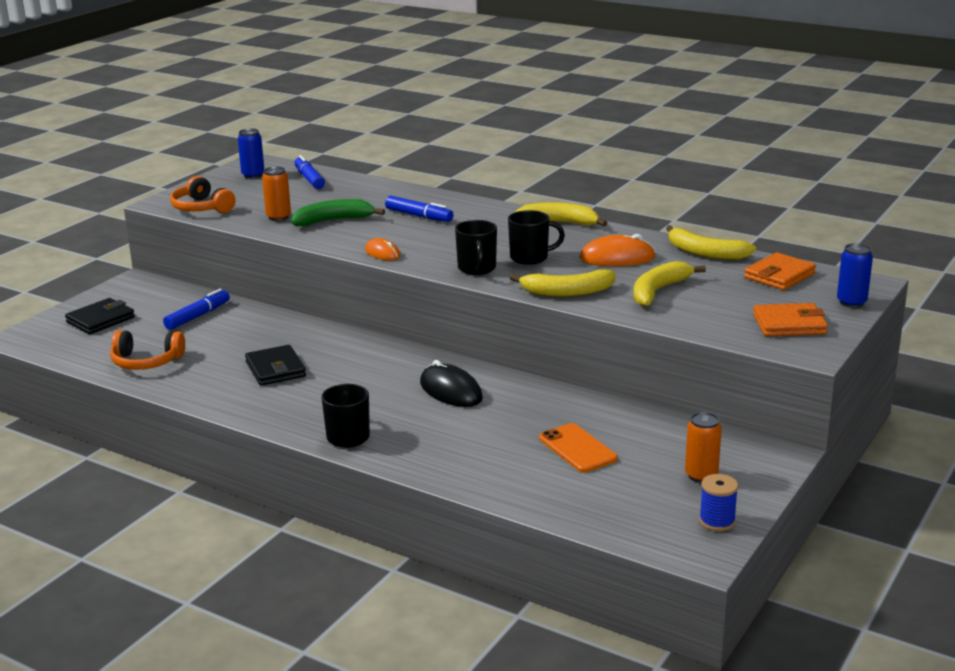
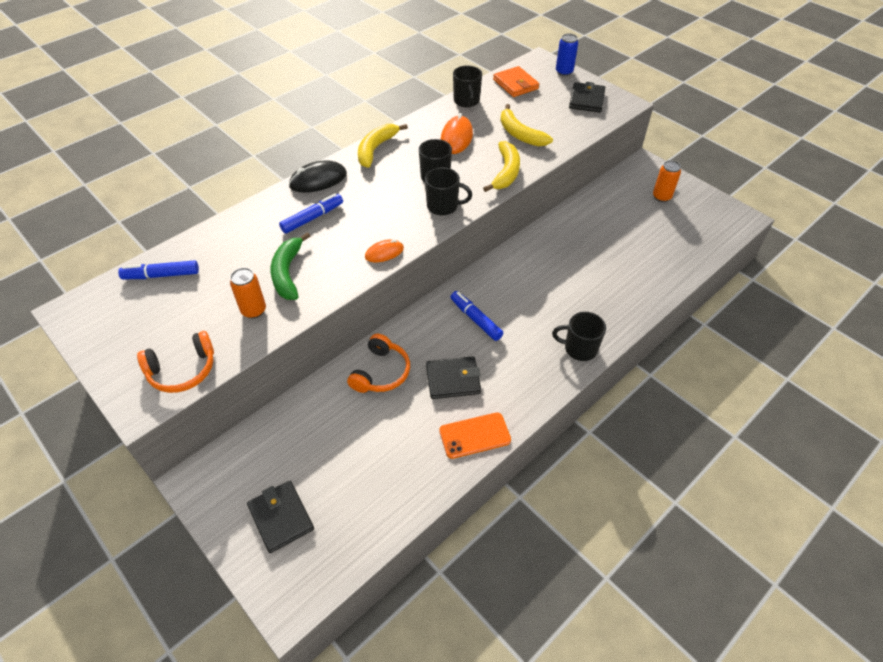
camera: 75 degrees left, 25 degrees up
orange headphones [110,330,185,370] -> orange headphones moved to [347,334,410,393]
blue marker [163,288,230,330] -> blue marker moved to [451,291,503,341]
blue can [238,128,264,179] -> none
black mouse [420,360,483,407] -> black mouse moved to [289,160,347,193]
orange phone [539,423,618,472] -> orange phone moved to [439,412,511,459]
yellow banana [666,225,756,260] -> black mug [453,66,482,108]
blue spool [699,474,738,531] -> none
orange wallet [753,303,828,336] -> black wallet [569,82,605,112]

